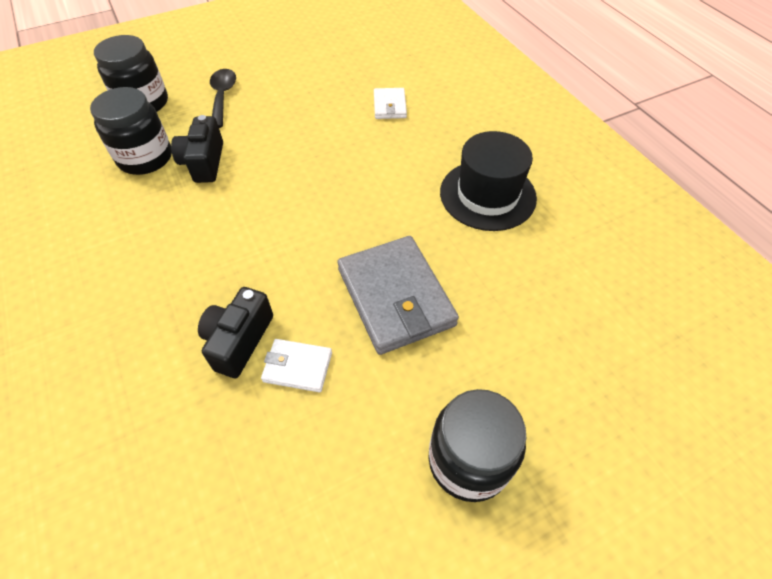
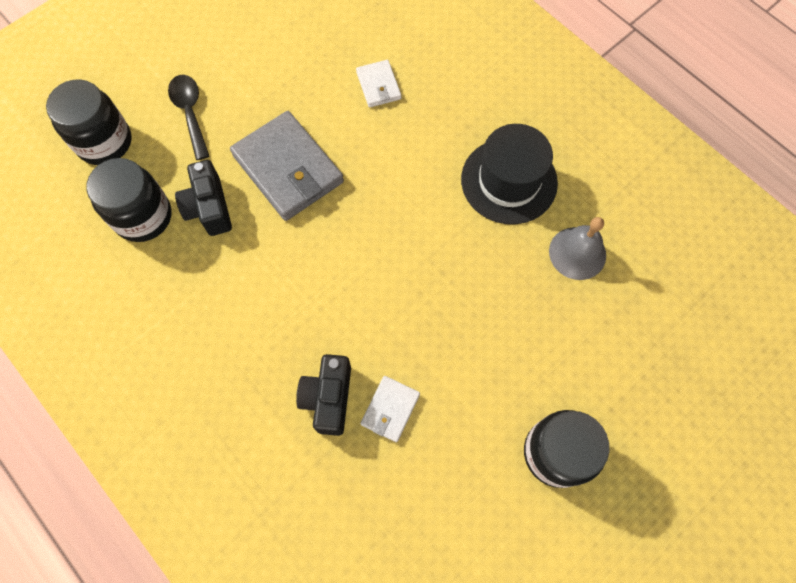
camera: 15 degrees left, 15 degrees up
white wallet [261,339,332,392] -> white wallet turned 60 degrees counterclockwise [360,376,420,442]
grey wallet [337,236,459,355] -> grey wallet moved to [230,111,344,221]
none -> grey bell [549,217,606,280]

